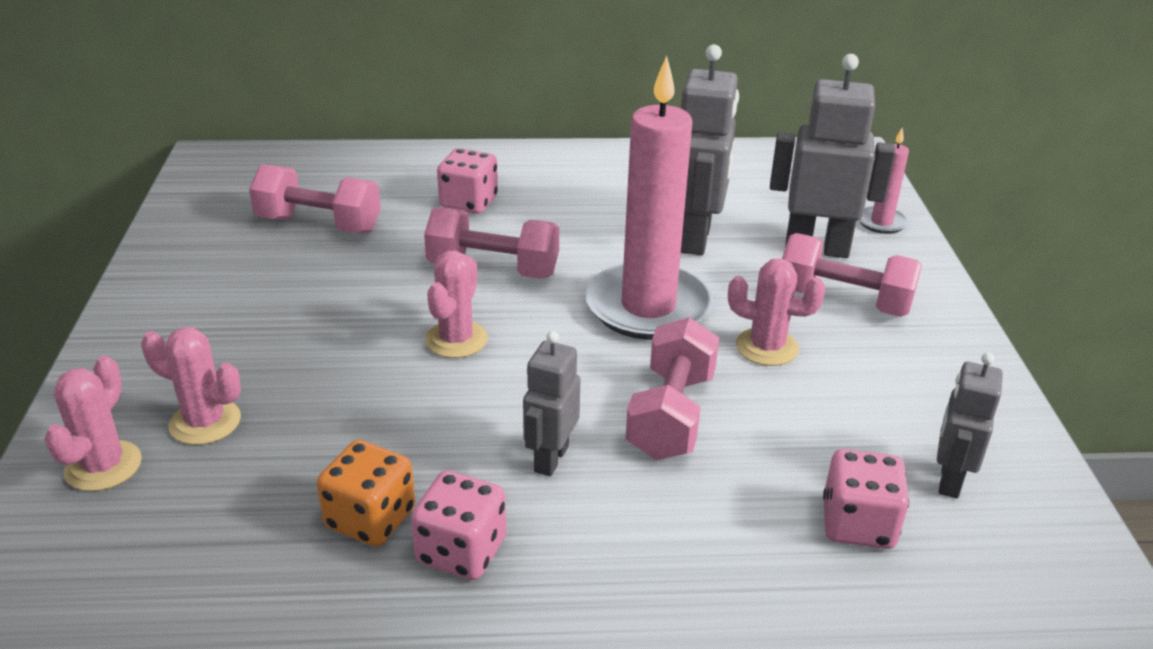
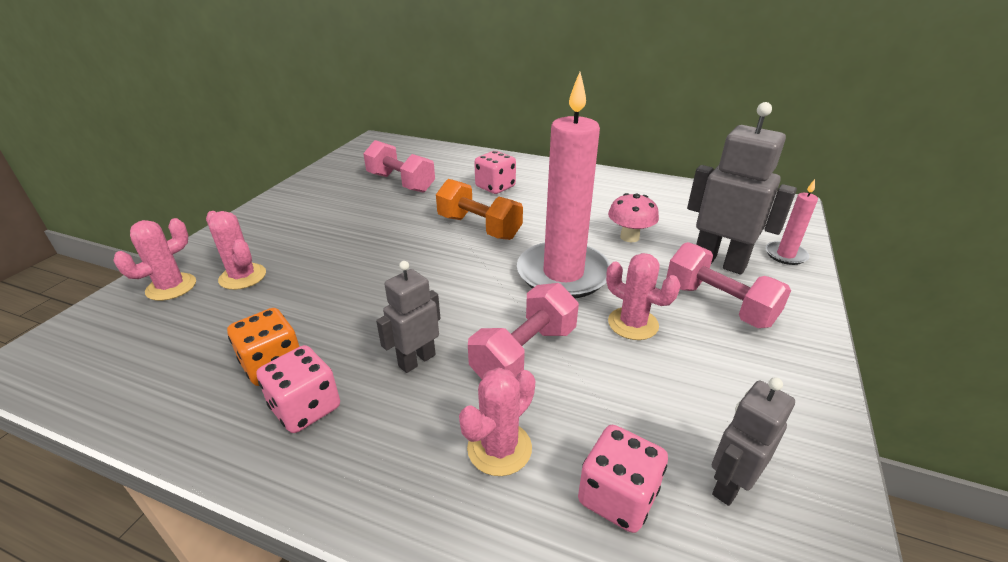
camera: 25 degrees right, 0 degrees up
pink dumbbell [424,207,559,279] -> orange dumbbell [436,179,523,240]
pink cactus [425,251,488,358] -> pink cactus moved to [459,367,535,476]
grey robot [681,44,739,255] -> pink mushroom [608,193,659,242]

